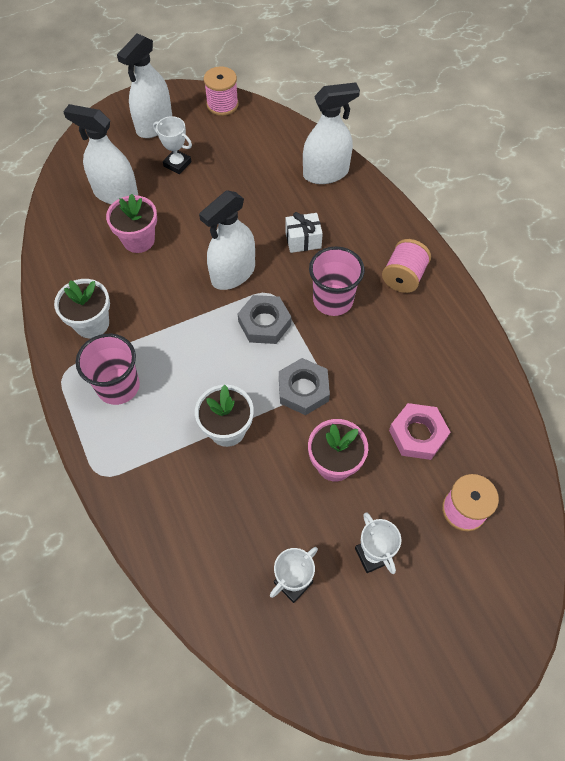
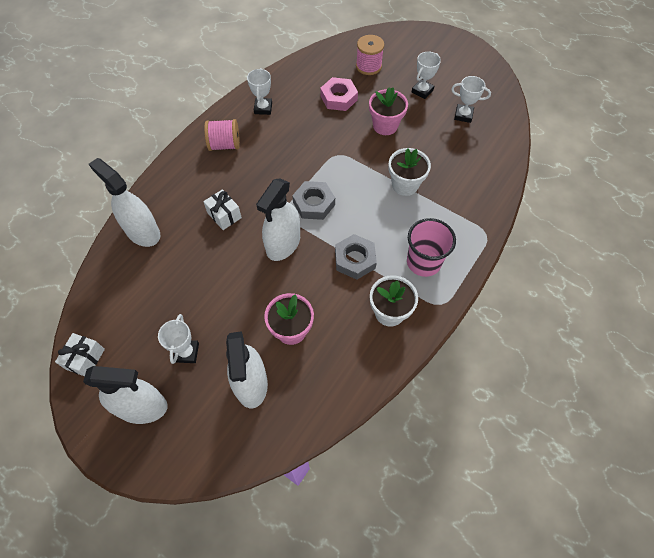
camera: 120 degrees left, 0 degrees up
white spray bottle [199,190,255,290] -> white spray bottle turned 105 degrees clockwise [256,178,300,261]
pink spool [204,66,239,116] -> white gift [55,333,105,376]
grey nut [279,358,330,415] -> grey nut moved to [335,234,377,280]
pink cup [309,246,365,316] -> none
none -> white trophy [247,68,272,115]

